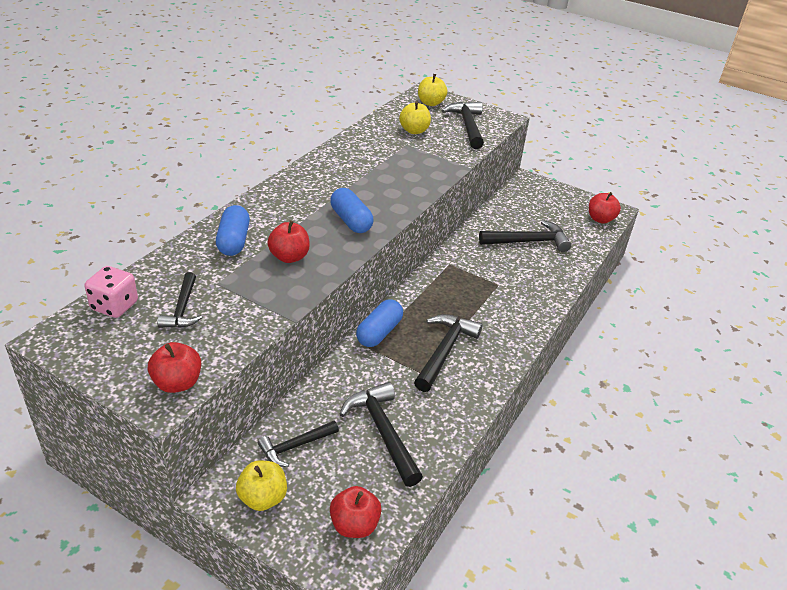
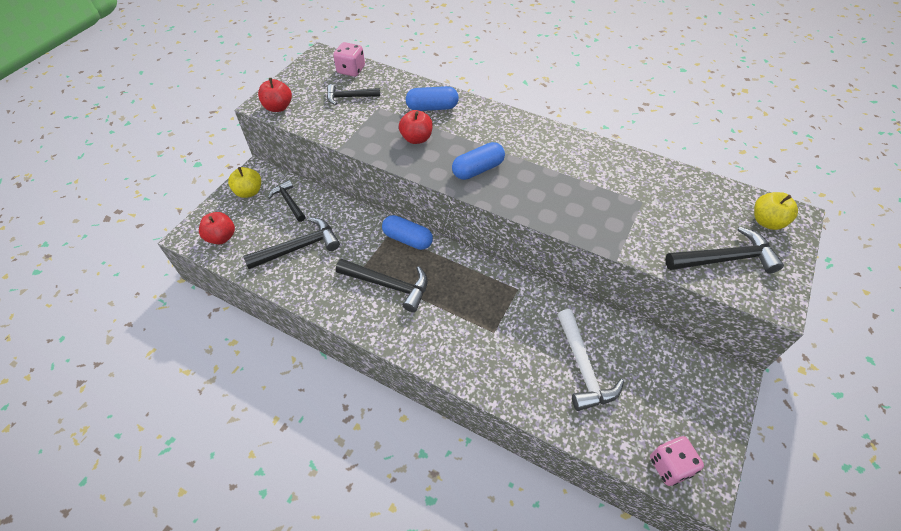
camera: 90 degrees right, 15 degrees up
yellow apple [399,101,431,134] -> none
black hammer [479,220,571,252] -> white hammer [557,309,624,411]
red apple [589,192,621,224] -> pink dice [650,436,704,486]

